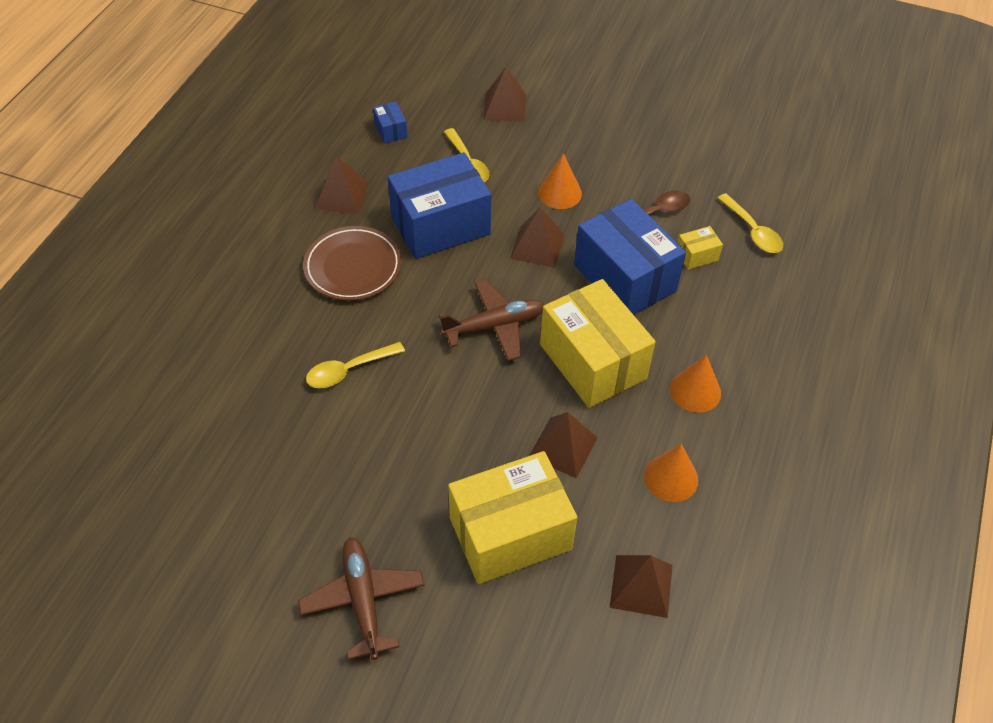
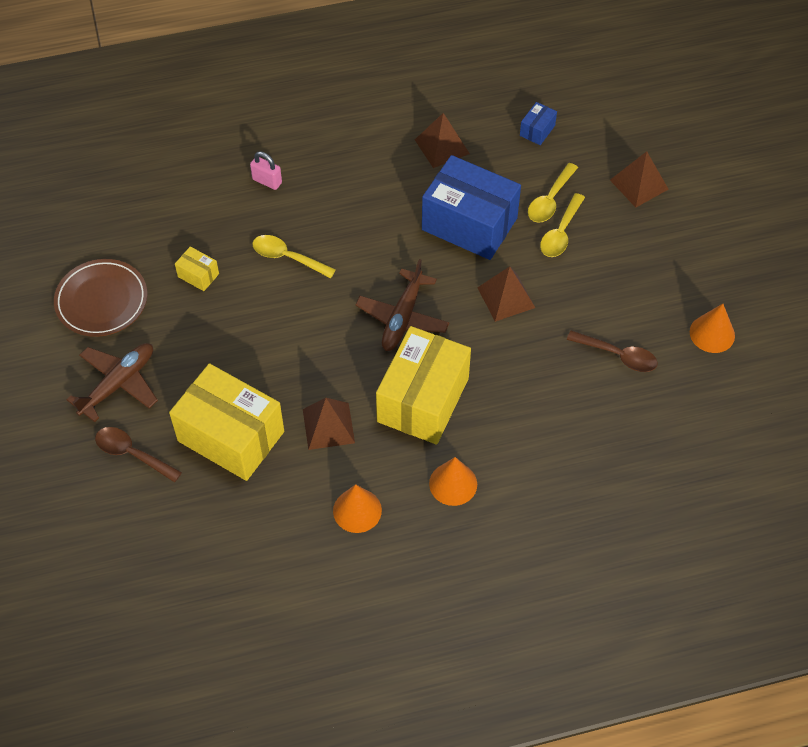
camera: 55 degrees right, 5 degrees up
brown plate [303,226,402,301] -> brown plate moved to [54,259,147,337]
brown plane [439,279,545,361] -> brown plane turned 75 degrees clockwise [355,259,449,351]
orange cone [538,153,582,209] -> orange cone moved to [690,304,735,353]
blue box [574,199,686,315] -> none
brown pyramid [610,555,673,618] -> none
yellow box [678,226,723,270] -> yellow box moved to [175,246,219,291]
yellow spoon [718,193,783,253] -> yellow spoon moved to [540,193,585,257]
none -> brown spoon [95,427,182,482]
none -> pink padlock [250,151,282,190]

